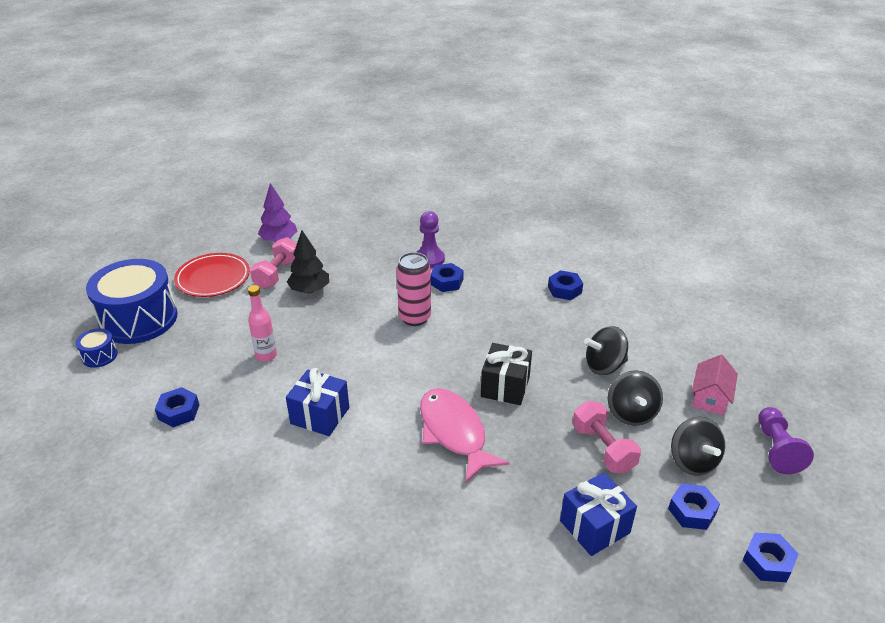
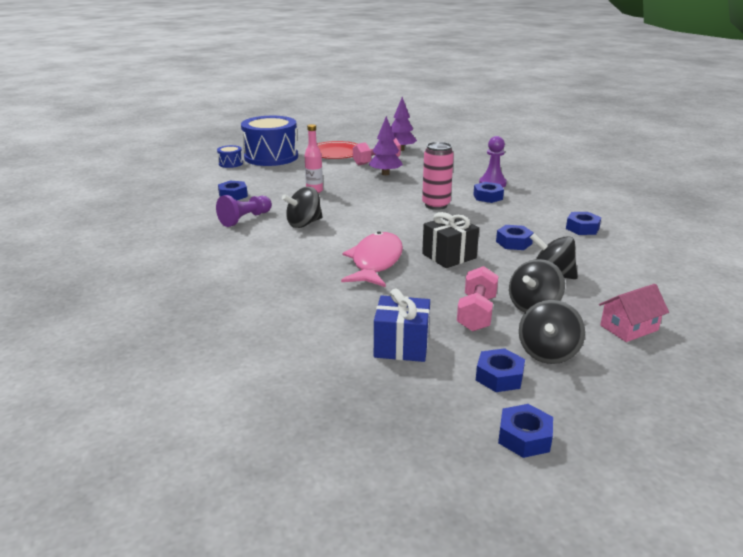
camera: 40 degrees right, 10 degrees down
blue gift [286,368,349,436] -> black spinning top [282,187,323,228]
black tree [287,230,329,294] -> purple tree [368,116,403,175]
purple pawn [758,407,814,474] -> purple pawn moved to [216,195,272,227]
none -> blue nut [496,225,534,250]

